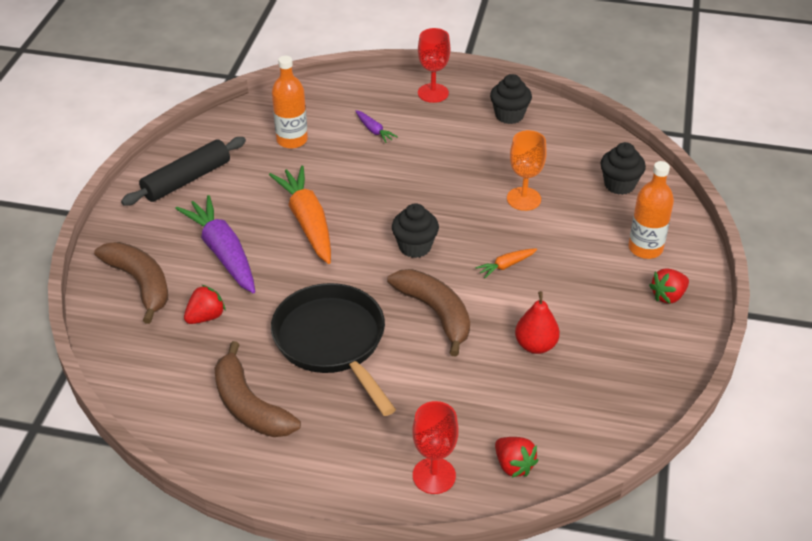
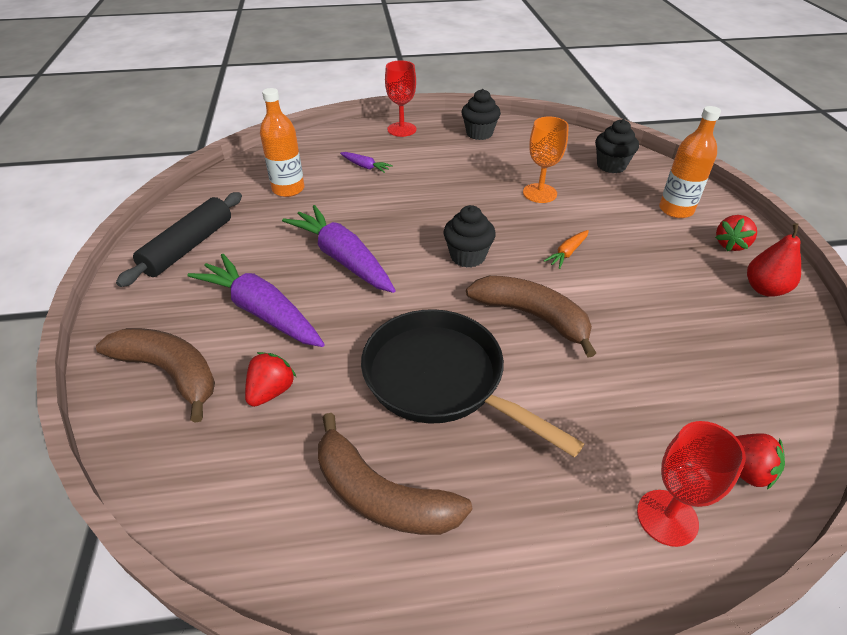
camera: 20 degrees left, 0 degrees up
orange carrot [269,166,331,264] -> purple carrot [282,205,396,293]
red pear [515,291,560,354] -> red pear moved to [747,223,801,297]

